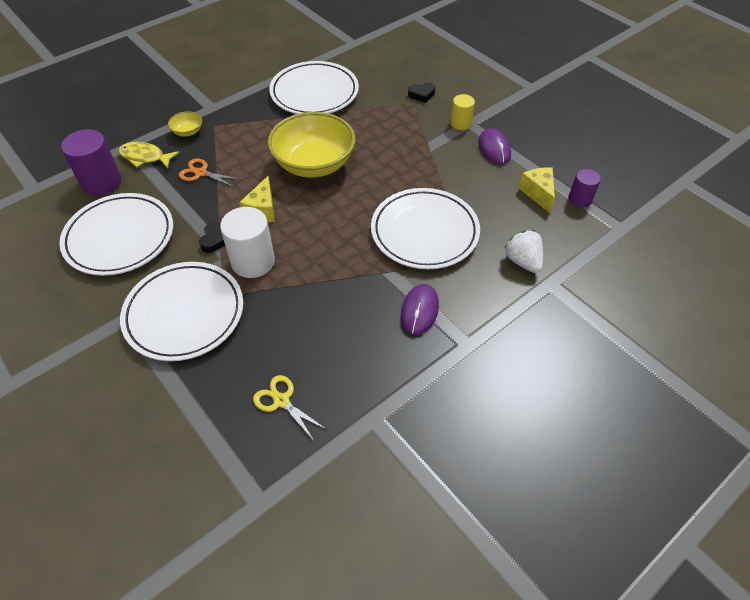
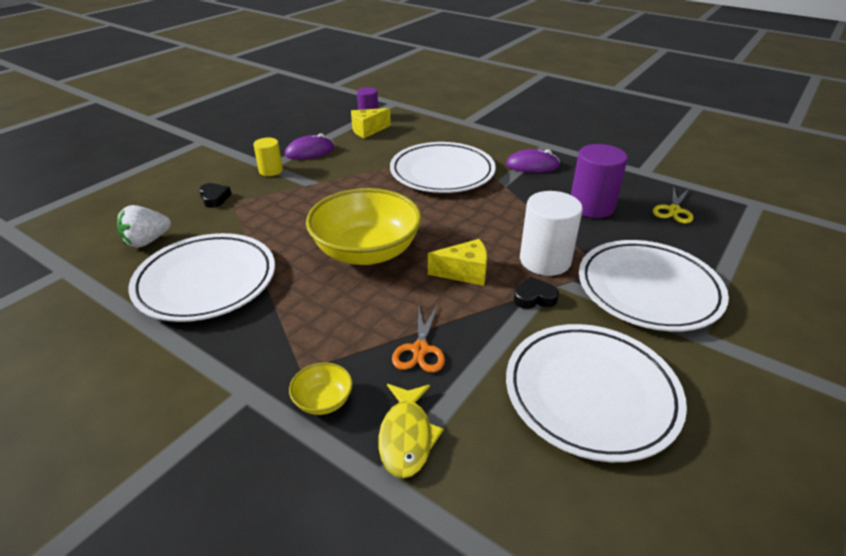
camera: 105 degrees left, 15 degrees down
purple cylinder [61,129,121,196] -> purple cylinder moved to [571,144,628,218]
white strawberry [505,230,543,273] -> white strawberry moved to [117,205,171,248]

